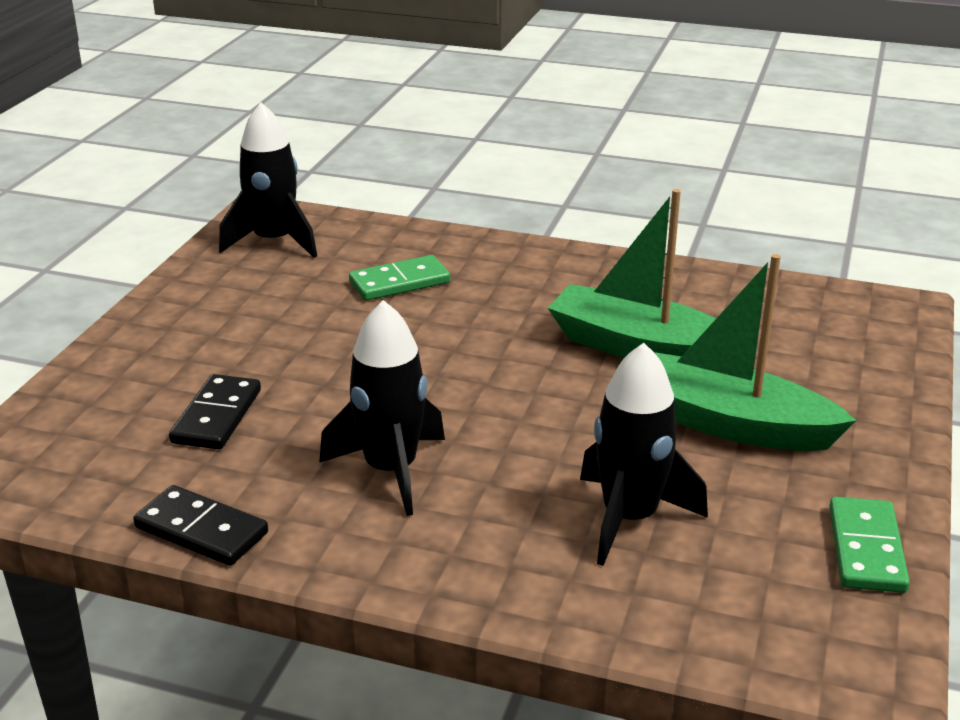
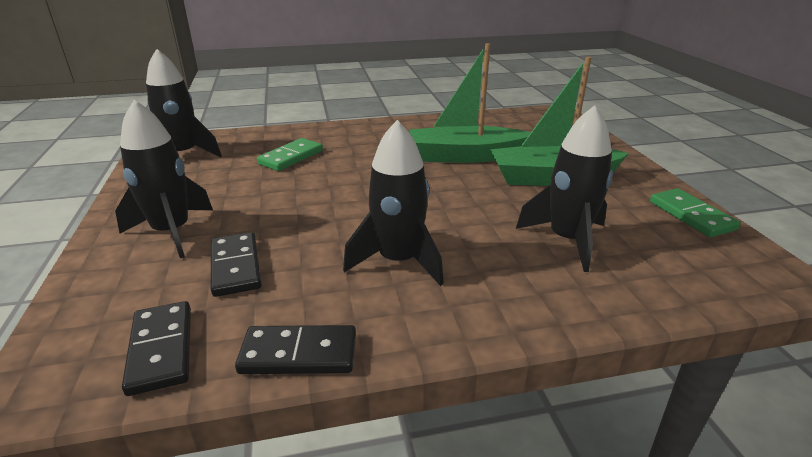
camera: 30 degrees left, 0 degrees up
none -> black rocket [115,100,213,258]
none -> black domino [122,301,191,396]

